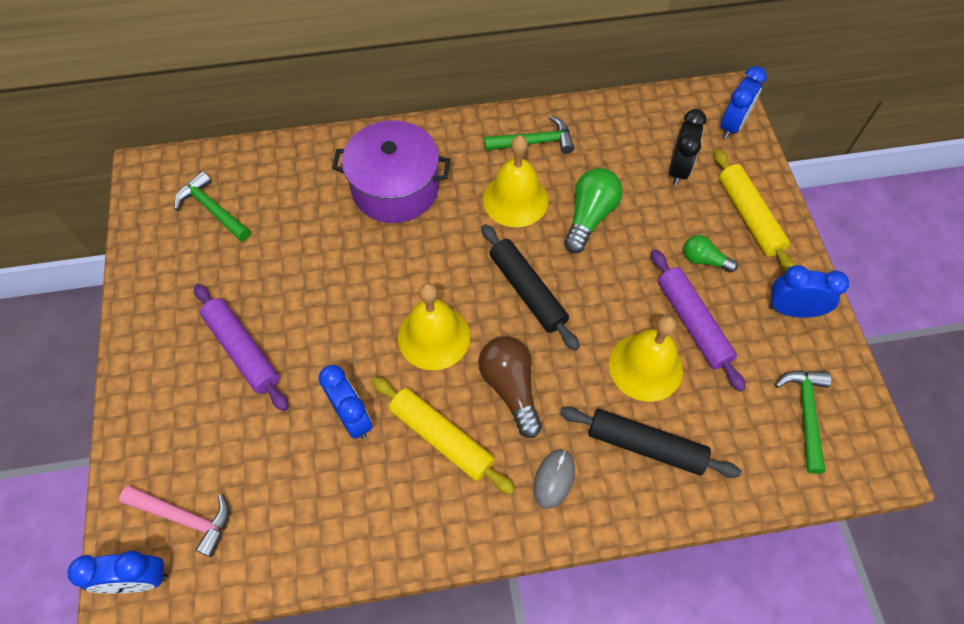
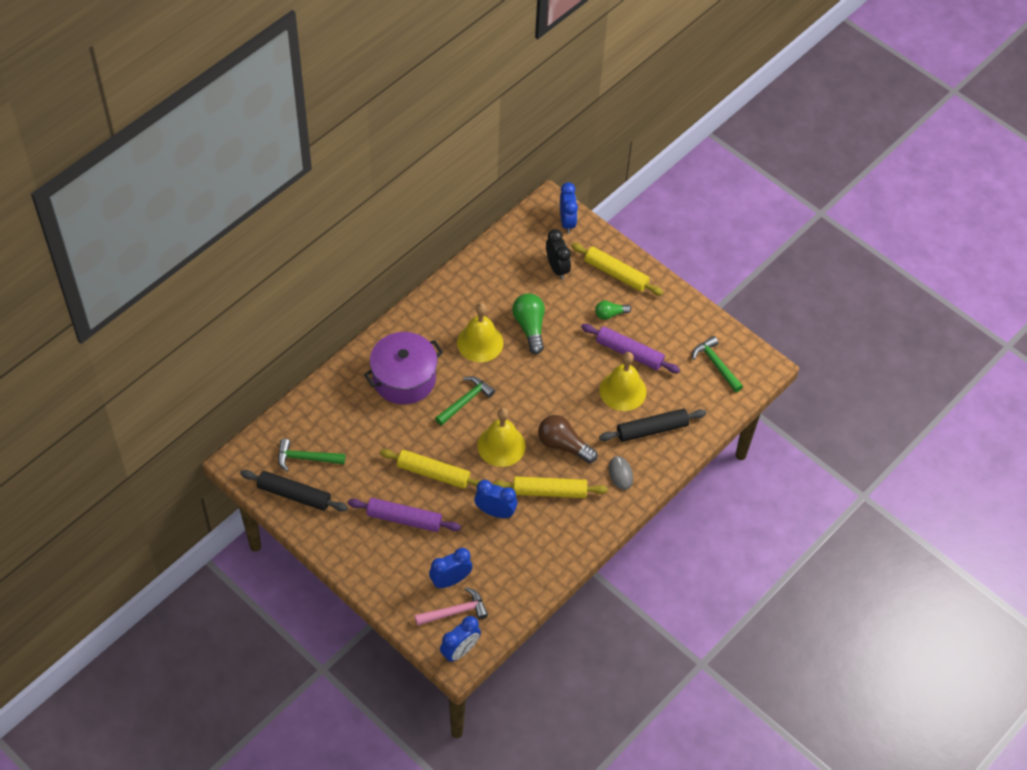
camera: 40 degrees left, 5 degrees down
black rolling pin [481,224,580,351] -> black rolling pin moved to [240,470,348,512]
green hammer [484,116,575,154] -> green hammer moved to [435,376,495,426]
blue clock [768,265,849,318] -> blue clock moved to [429,548,472,588]
none -> yellow rolling pin [380,449,481,489]

